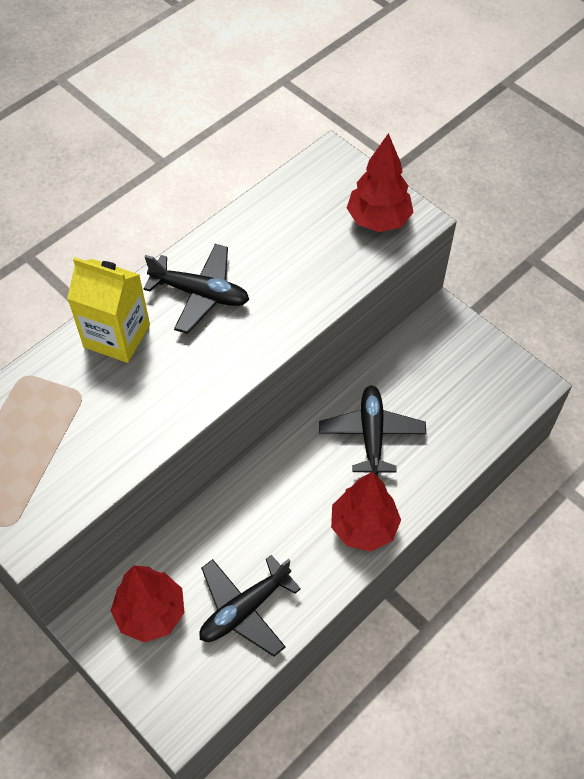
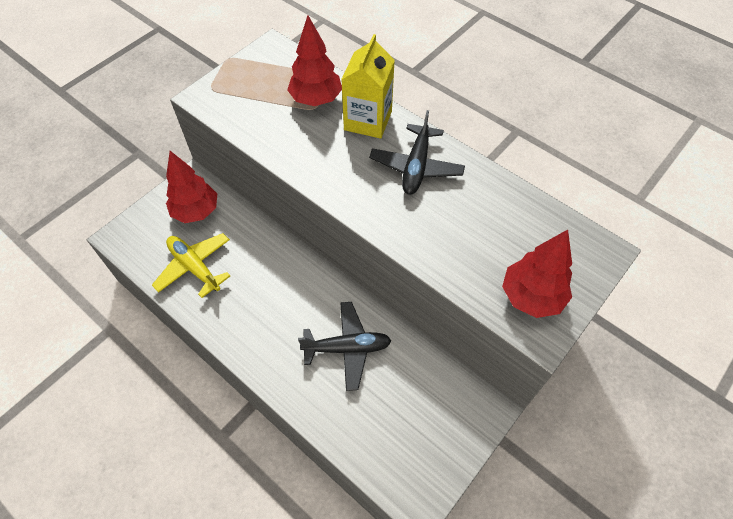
camera: 85 degrees right, 0 degrees up
black plane [199,555,301,657] -> yellow plane [152,233,230,298]
red tree [331,472,401,551] -> red tree moved to [287,15,342,106]

